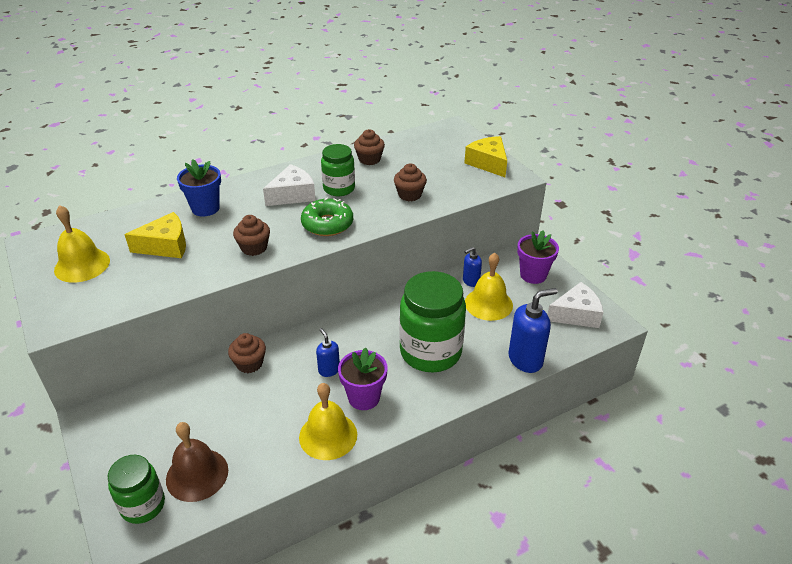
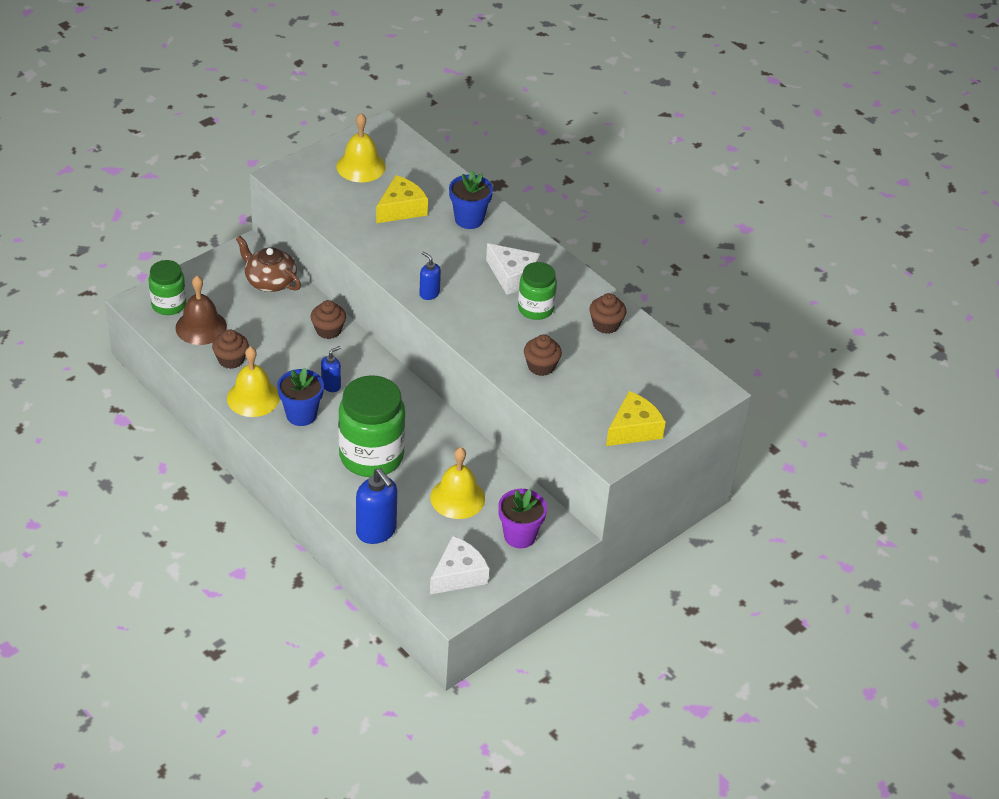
camera: 75 degrees right, 5 degrees up
yellow cheese [124,212,186,258] -> yellow cheese turned 105 degrees counterclockwise [376,175,428,223]
brown cupcake [233,215,270,256] -> brown cupcake moved to [212,329,249,369]
green donut [301,198,353,236] -> none
purple flower pot [338,348,388,410] -> blue flower pot [277,368,324,426]
blue soap dispenser [463,247,482,287] -> blue soap dispenser moved to [419,251,441,300]
white cheese [547,282,604,328] -> white cheese turned 105 degrees counterclockwise [430,536,489,595]
none -> brown teapot [236,236,301,292]

